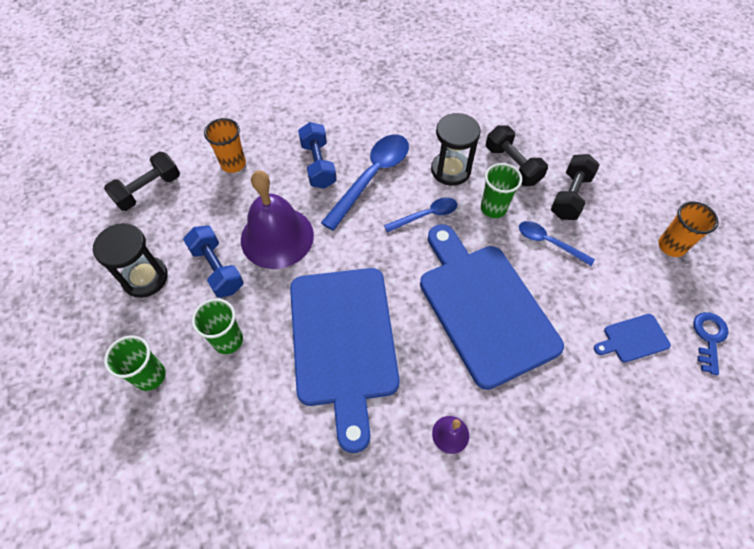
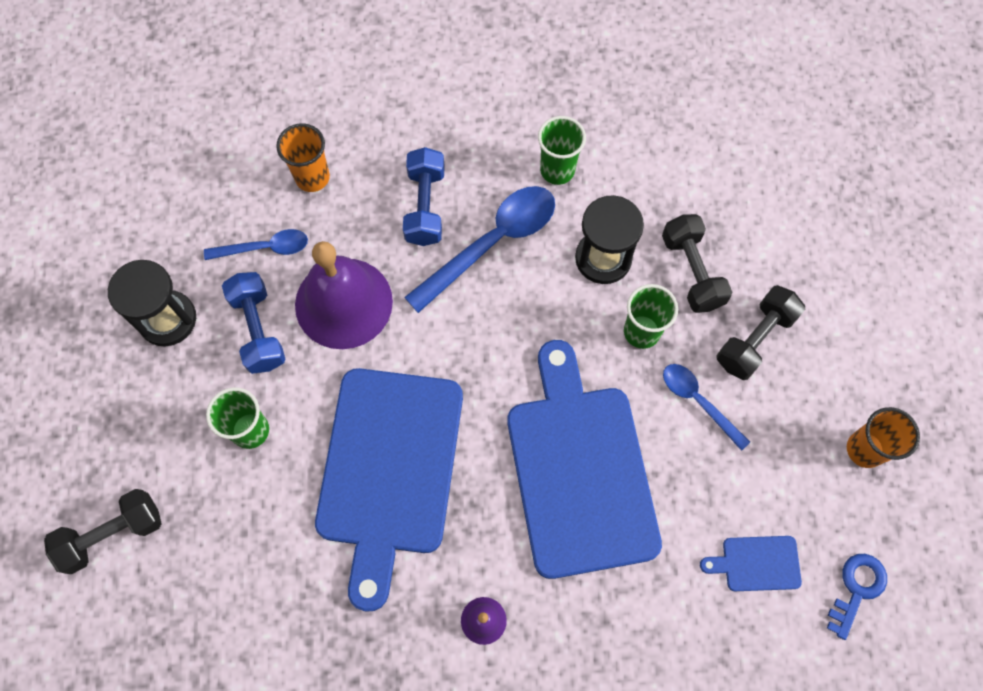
camera: 15 degrees right, 10 degrees up
black dumbbell [104,152,180,211] -> black dumbbell moved to [44,489,162,574]
green cup [104,335,166,391] -> green cup moved to [538,116,586,185]
blue spoon [384,197,457,232] -> blue spoon moved to [204,229,308,260]

